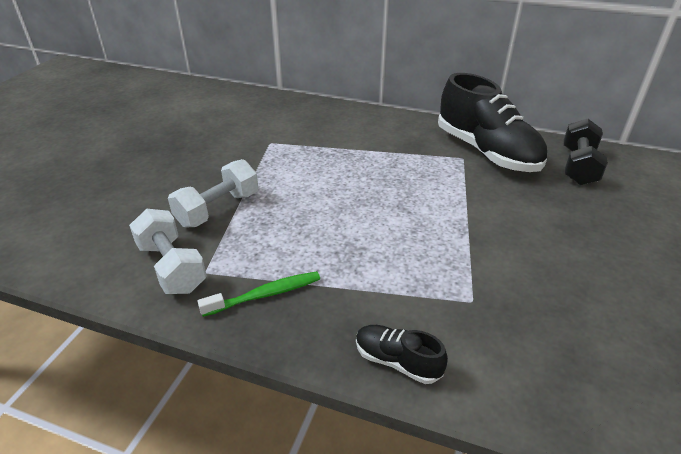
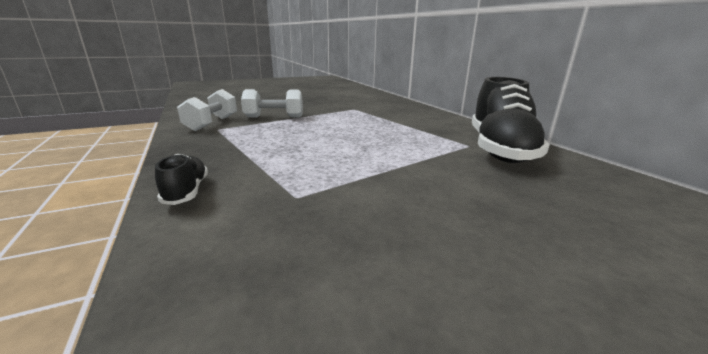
camera: 45 degrees right, 15 degrees down
green toothbrush [197,271,320,317] -> none
black dumbbell [564,119,608,185] -> none

